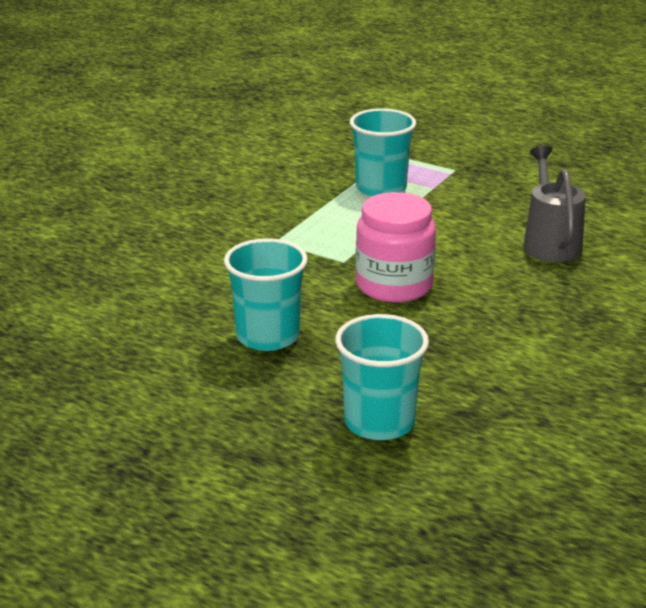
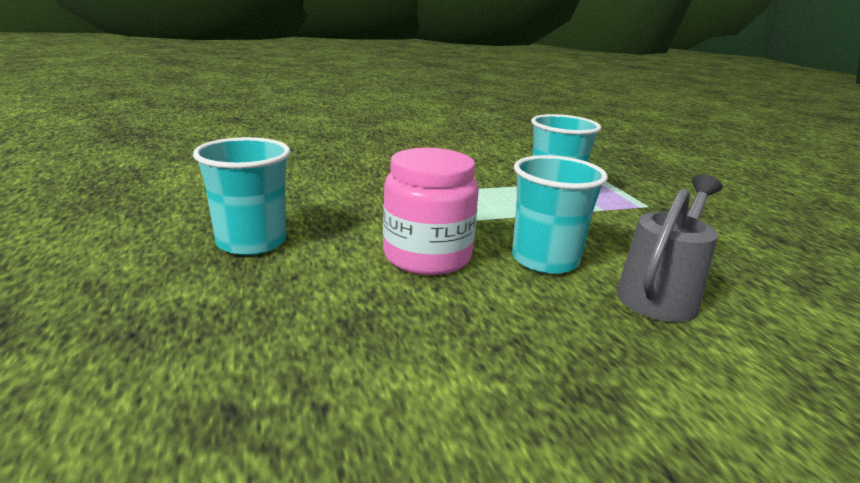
camera: 40 degrees right, 5 degrees down
turquoise cup [335,314,429,440] -> turquoise cup moved to [512,155,608,274]

